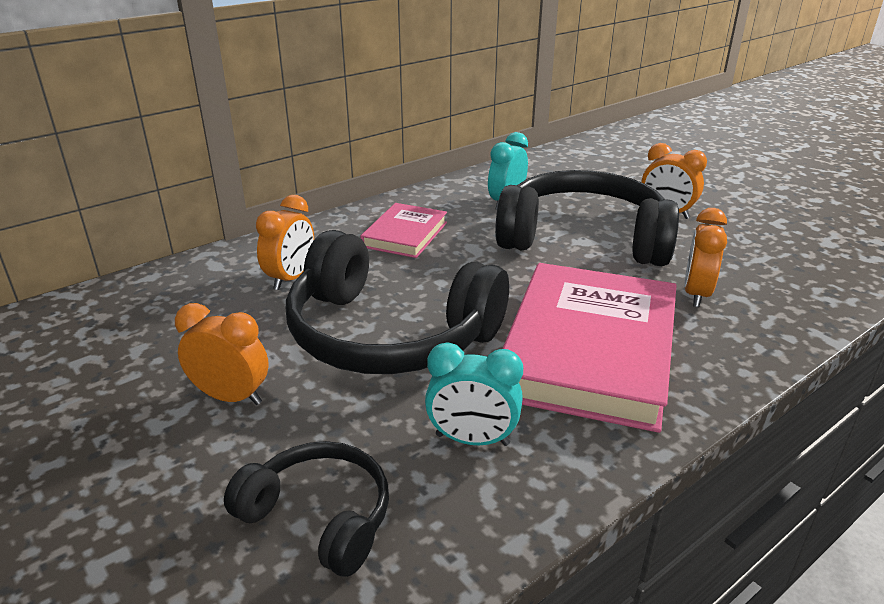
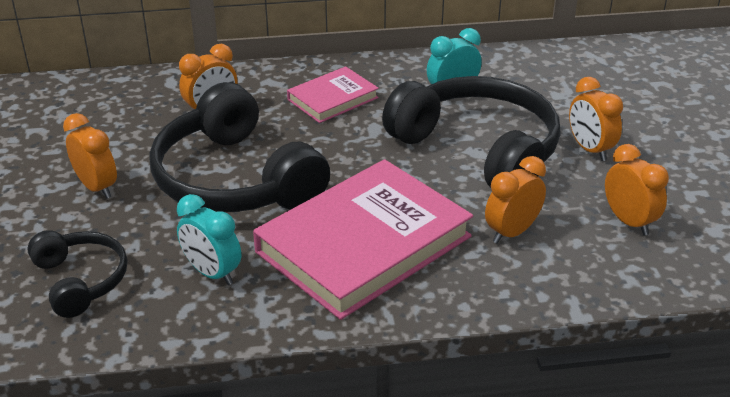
camera: 30 degrees right, 5 degrees up
none -> orange clock [605,144,669,236]

